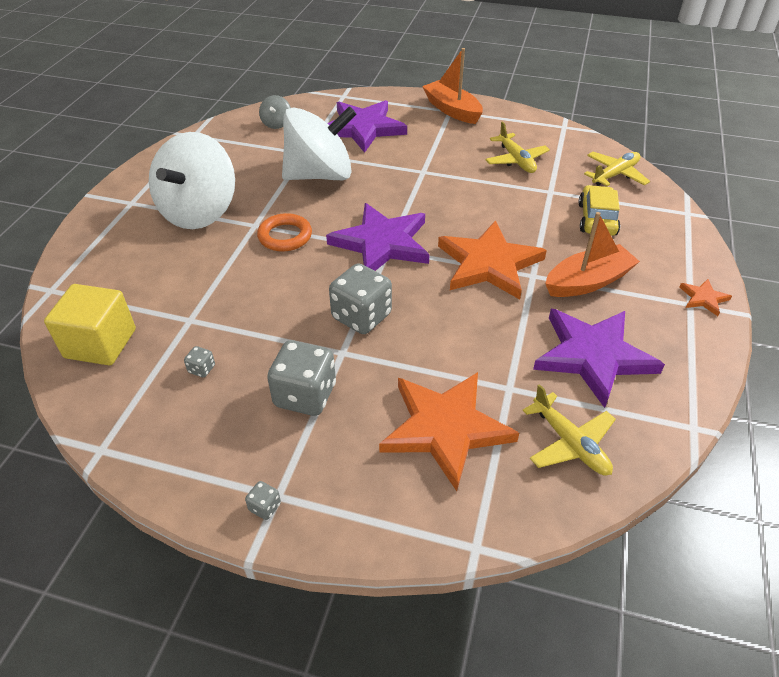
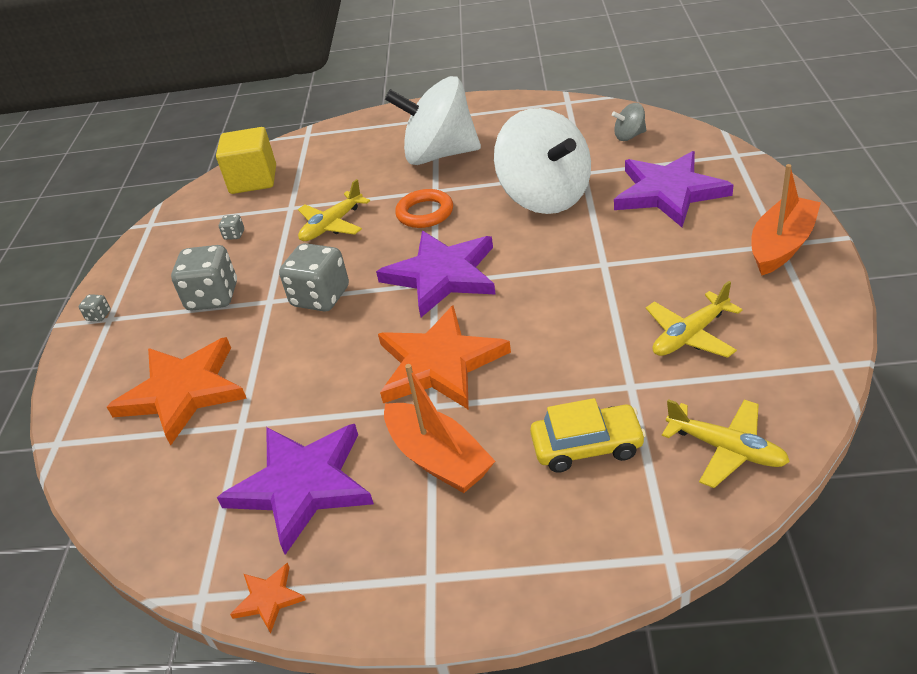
camera: 80 degrees right, 5 degrees down
yellow plane [523,384,616,475] -> yellow plane moved to [298,179,370,241]
orange star [679,279,732,316] -> orange star moved to [230,563,306,633]

